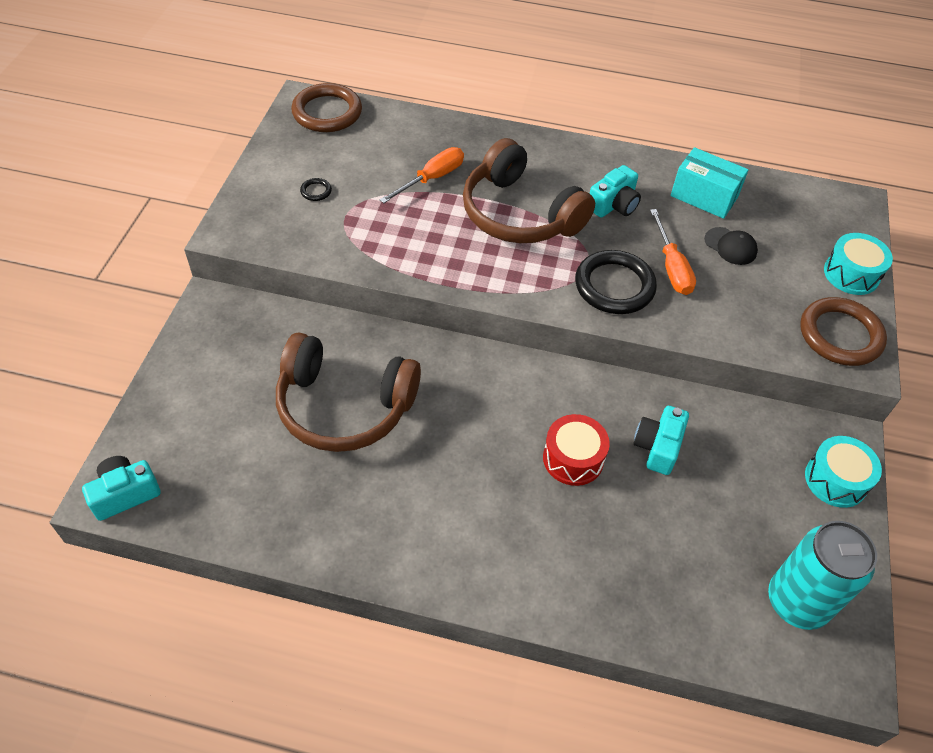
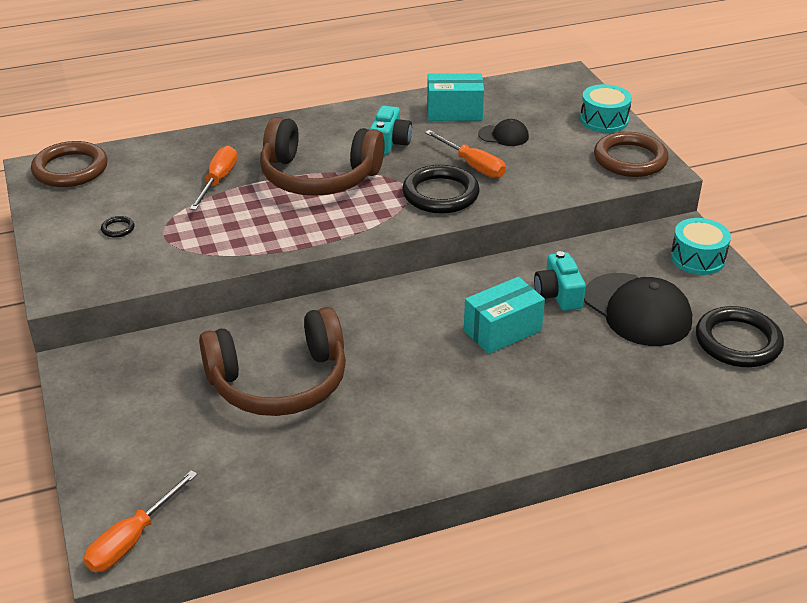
camera: 30 degrees left, 15 degrees down
turquoise camera [82,456,161,521] -> orange screwdriver [84,470,198,572]
red drum [543,414,610,486] -> turquoise box [464,277,545,354]
turquoise can [768,521,877,630] -> black ring [696,306,784,367]
none -> black cap [584,273,692,346]

